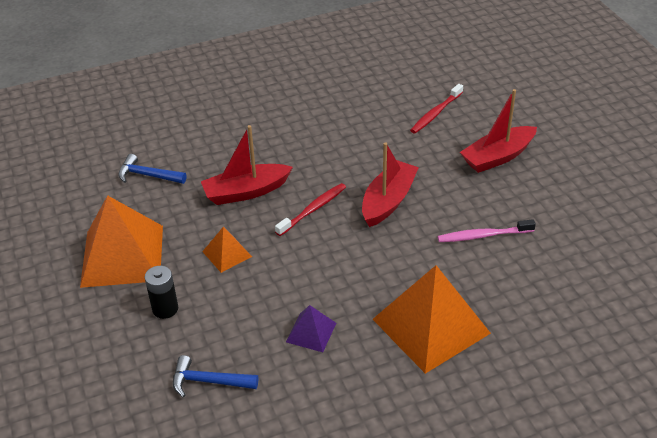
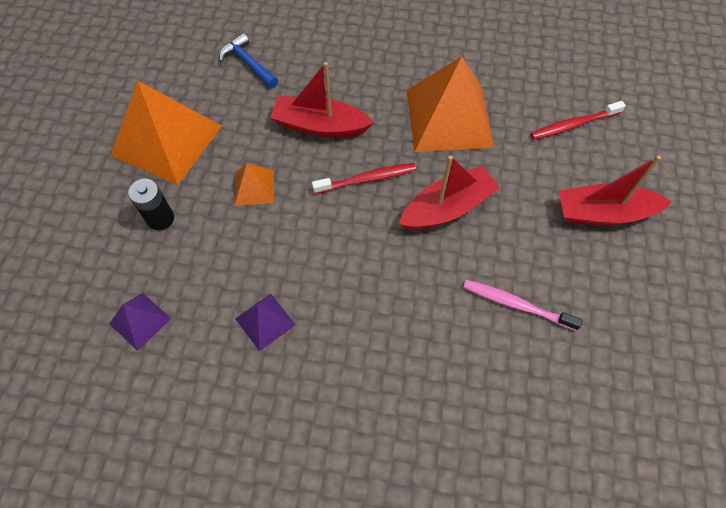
camera: 30 degrees right, 20 degrees up
blue hammer [173,355,258,397] -> purple pyramid [109,293,171,351]
orange pyramid [373,265,491,374] -> orange pyramid moved to [407,56,494,152]

